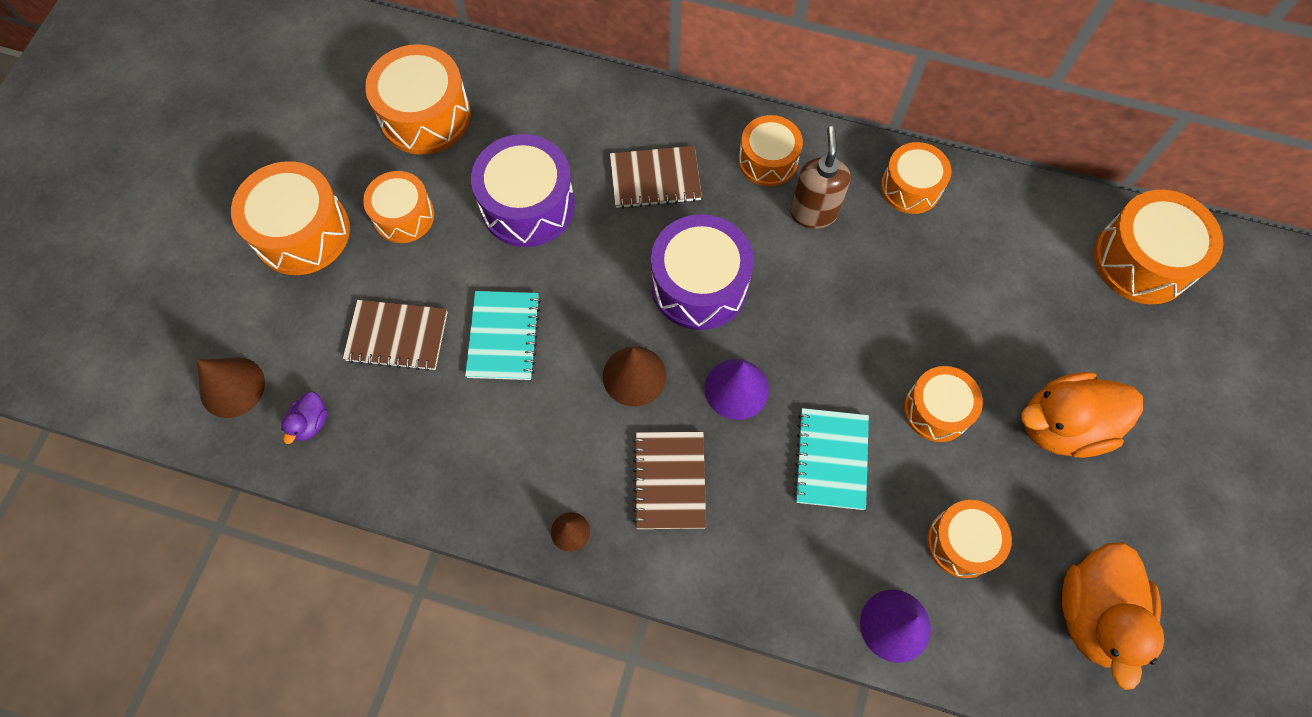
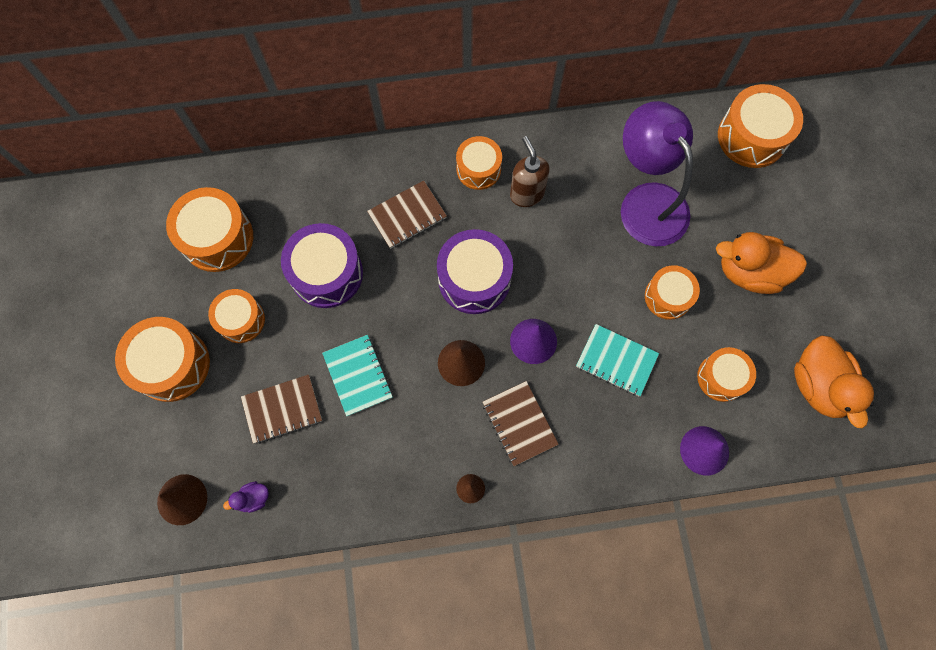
camera: 25 degrees left, 5 degrees up
purple duck [281,392,327,444] -> purple duck turned 75 degrees clockwise [223,481,269,513]
turquoise notebook [794,408,869,510] -> turquoise notebook turned 45 degrees counterclockwise [576,324,659,396]
orange drum [881,142,951,214] -> none
orange duck [1021,372,1143,458] -> orange duck turned 45 degrees clockwise [716,232,807,294]
none -> purple lamp [621,101,693,246]

